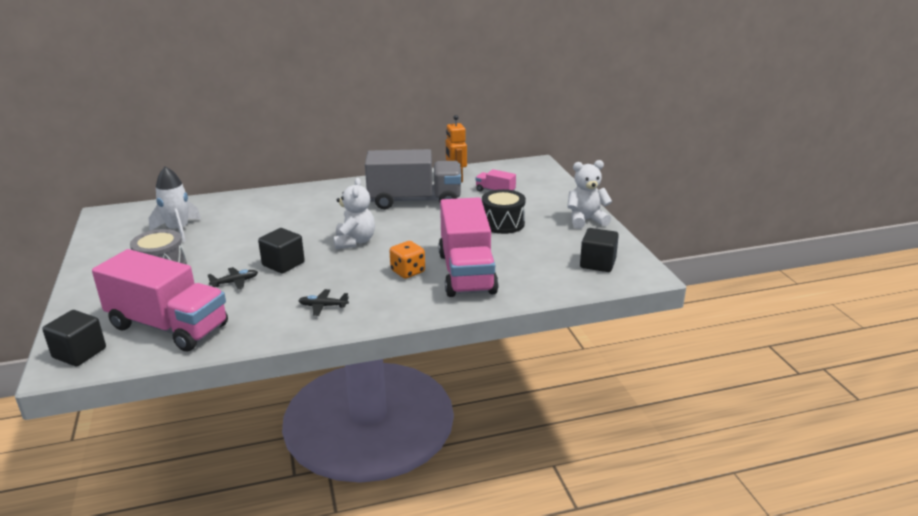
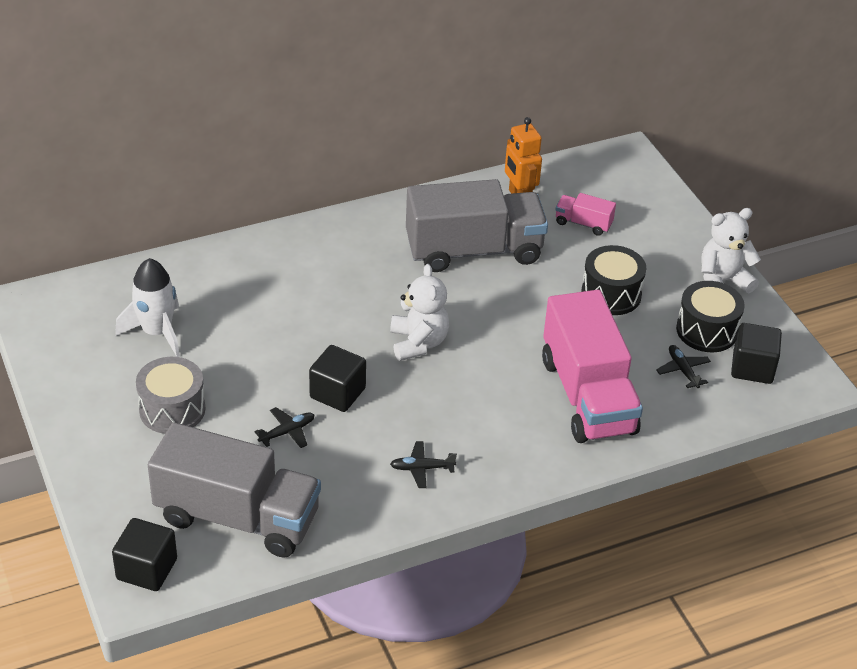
camera: 10 degrees left, 15 degrees up
pink truck [92,249,228,352] -> grey truck [148,422,321,558]
orange dice [389,241,425,279] -> none
none -> black plane [656,345,711,388]
none -> black drum [676,281,745,352]

